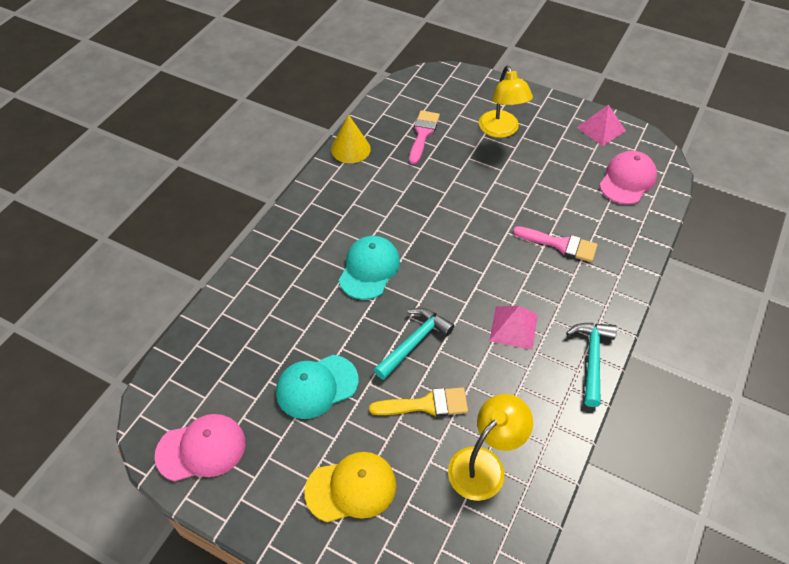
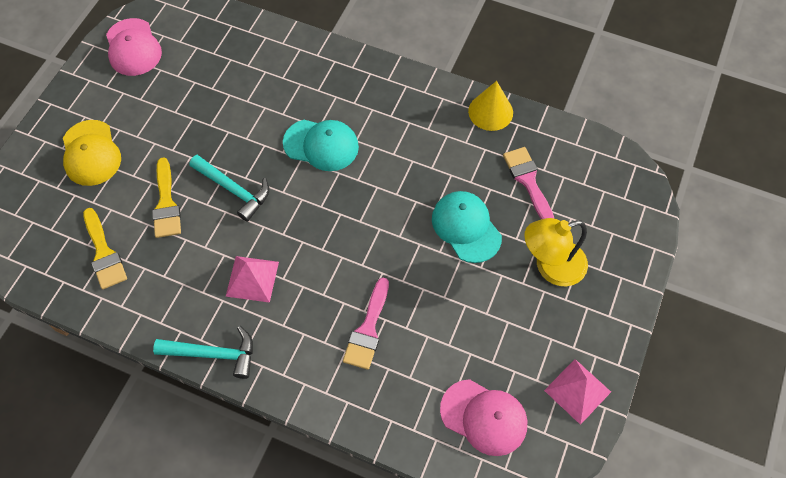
camera: 85 degrees right, 10 degrees up
turquoise cap [276,355,359,419] -> turquoise cap moved to [432,191,502,263]
pink brush [409,110,440,165] -> pink brush turned 120 degrees counterclockwise [503,147,554,219]
yellow lamp [448,394,533,501] -> yellow brush [83,208,127,289]

